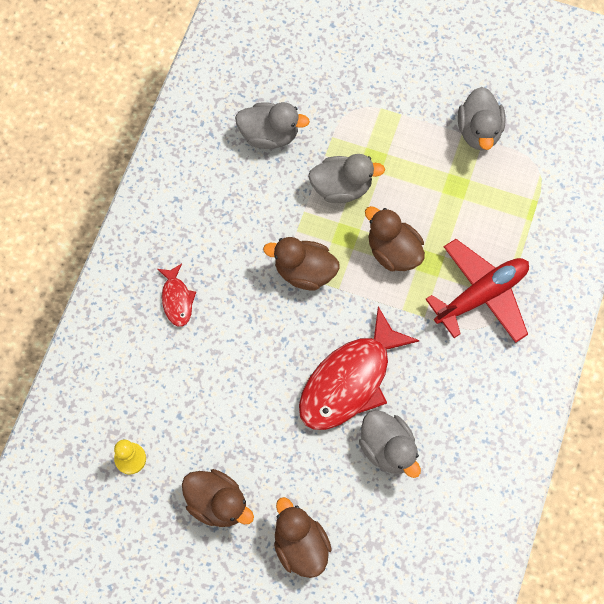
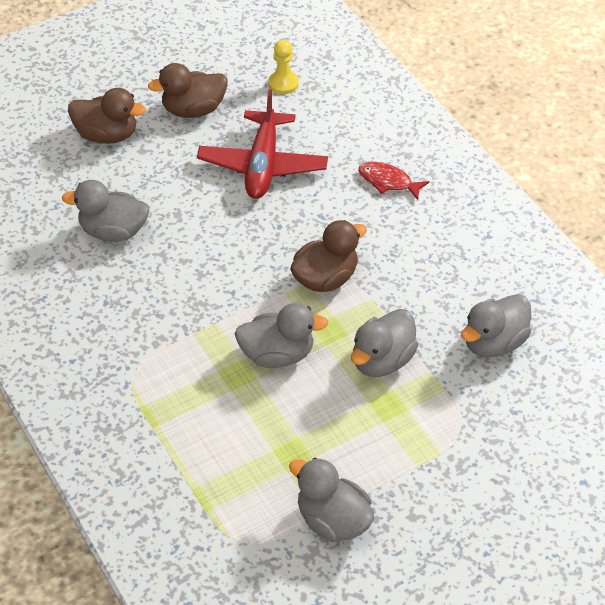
camera: 130 degrees right, 20 degrees down
red fish [299,306,420,430] -> none
brown duck [365,206,425,271] -> grey duck [235,303,329,368]
red plane [425,239,529,343] -> red plane moved to [197,89,328,199]

